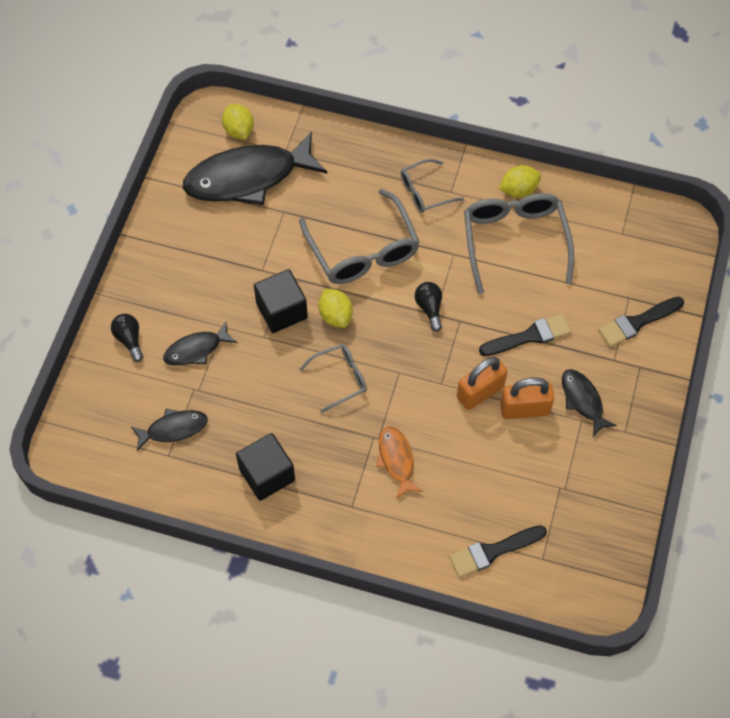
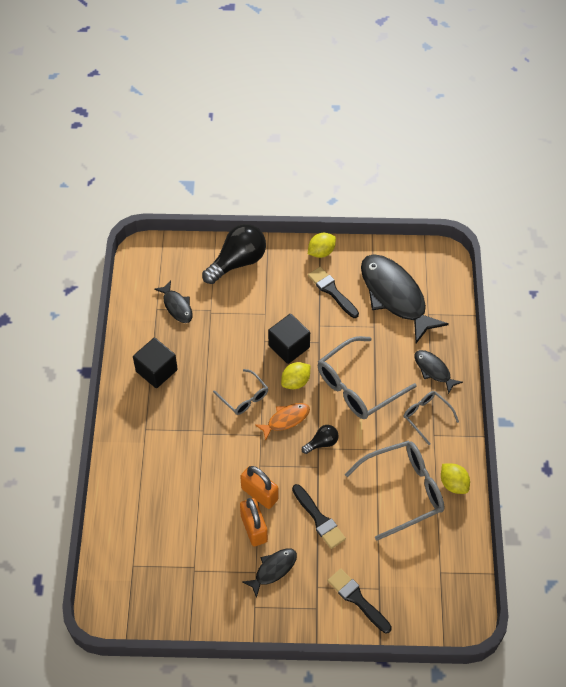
camera: 75 degrees right, 5 degrees down
black light bulb [111,314,143,362] -> black light bulb [202,224,266,284], size x2.02
black fish [163,322,237,366] -> black fish moved to [415,350,463,394]
yellow lemon [222,104,254,139] -> yellow lemon moved to [308,233,336,258]
orange fish [376,426,423,499] -> orange fish moved to [255,403,310,441]
black brush [449,525,547,578] -> black brush moved to [308,267,359,318]

